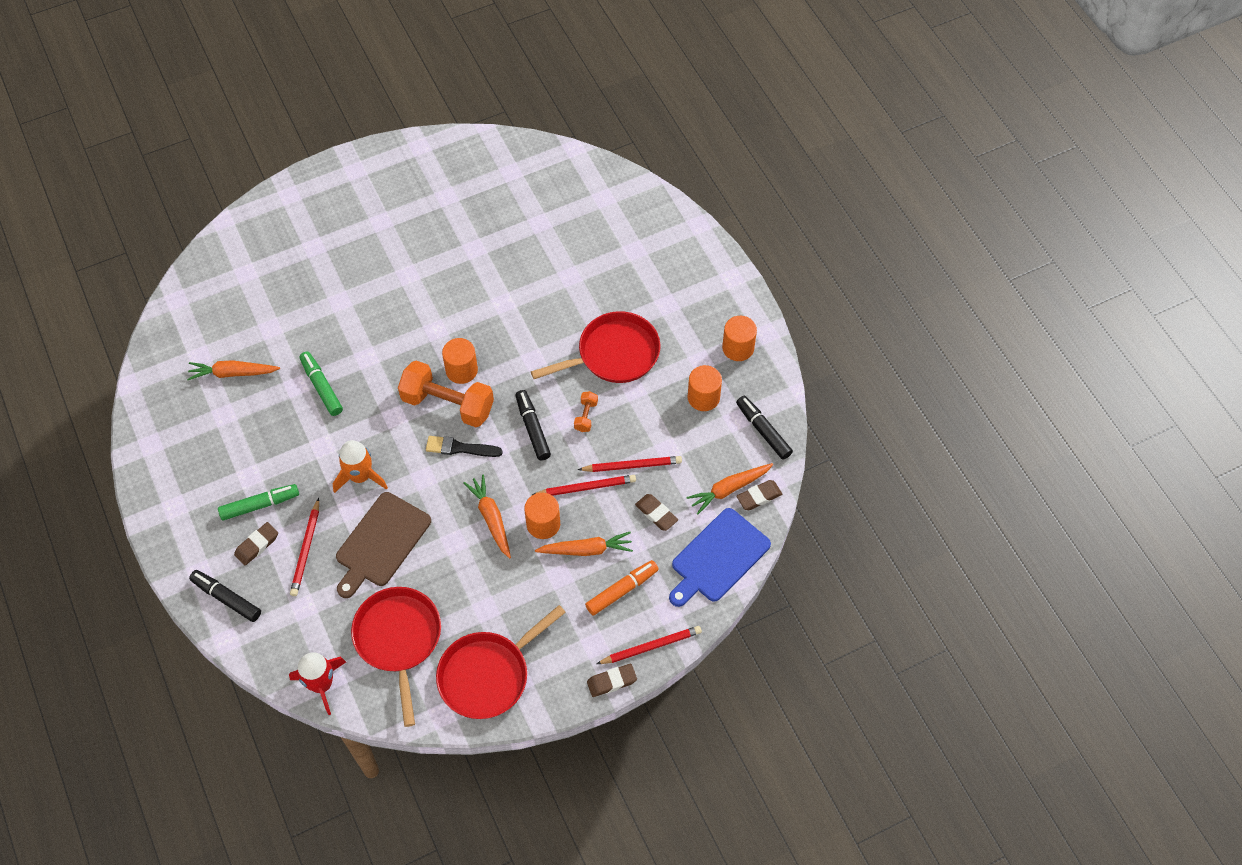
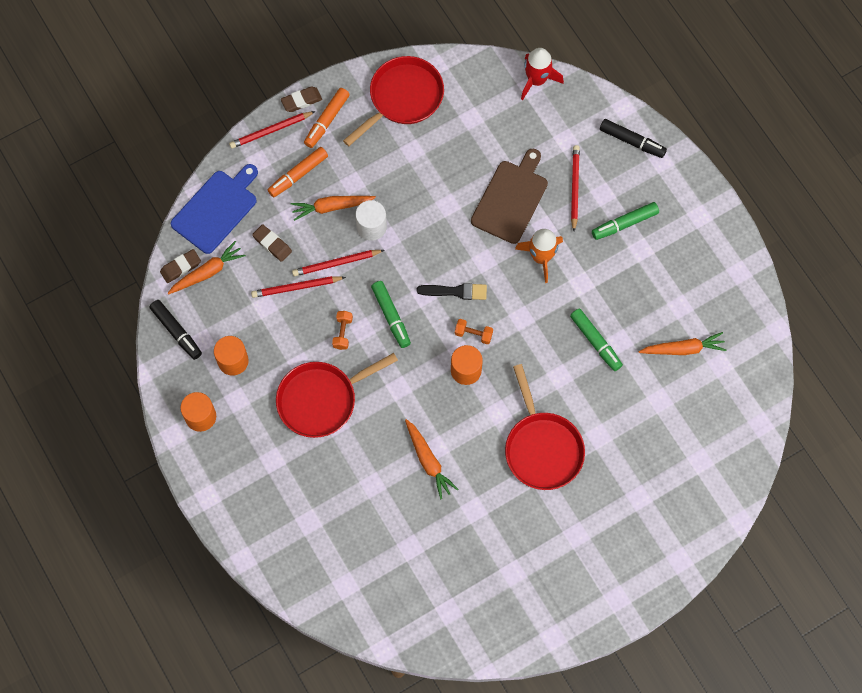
camera: 175 degrees right, 10 degrees up
brown eraser [234,522,278,566] -> none
red pan [351,587,441,727] -> red pan moved to [505,364,585,490]
orange dumbbell [398,360,494,427] -> orange dumbbell [455,319,493,344], size x0.44
orange carrot [464,474,511,558] -> orange carrot moved to [405,419,458,500]
black marker [515,390,551,460] -> green marker [371,281,411,348]
orange cylinder [524,493,560,539] -> white cylinder [355,200,387,241]
none -> orange marker [304,88,350,148]

